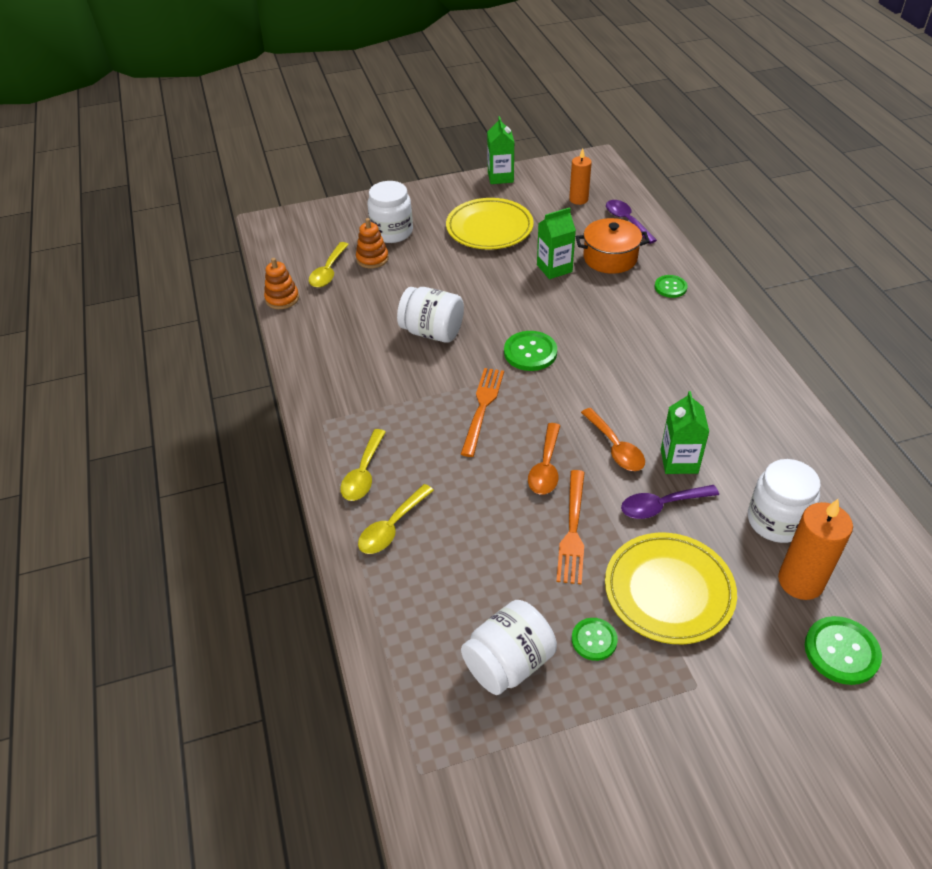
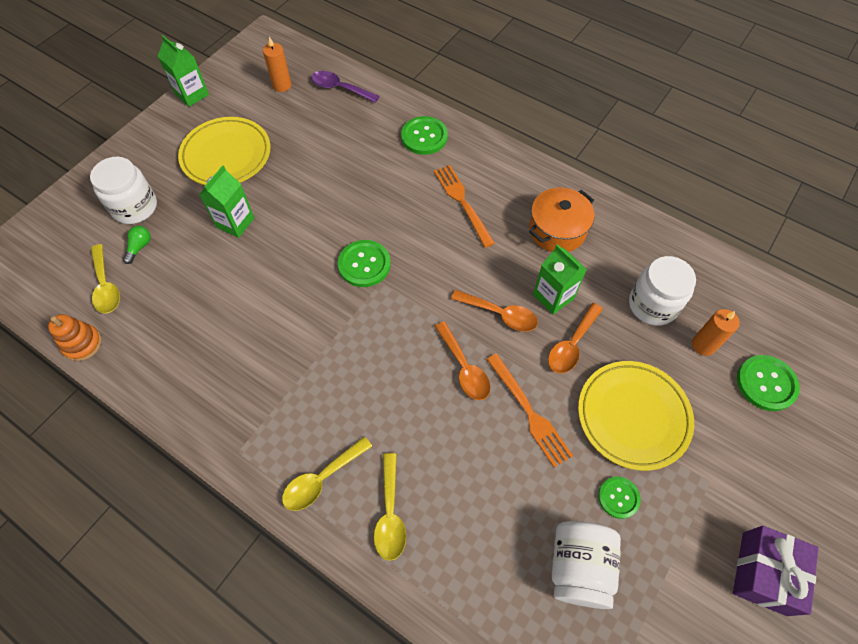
camera: 40 degrees left, 15 degrees up
yellow spoon [340,429,386,501] -> yellow spoon turned 75 degrees clockwise [282,436,372,511]
orange stacking toy [356,218,389,269] -> green light bulb [123,226,151,264]
white jar [397,287,464,343] -> none
orange fork [461,368,504,457] -> orange fork moved to [434,165,495,248]
green carton [537,207,576,279] -> green carton moved to [199,165,255,238]
orange pot [576,218,650,274] -> orange pot moved to [529,188,595,252]
purple spoon [621,485,719,519] -> orange spoon [548,303,603,373]
green button [655,275,688,298] -> green button [401,116,448,155], size x1.55
orange candle [778,499,853,600] -> orange candle [692,309,740,356], size x0.65
none -> purple gift [733,526,819,616]

